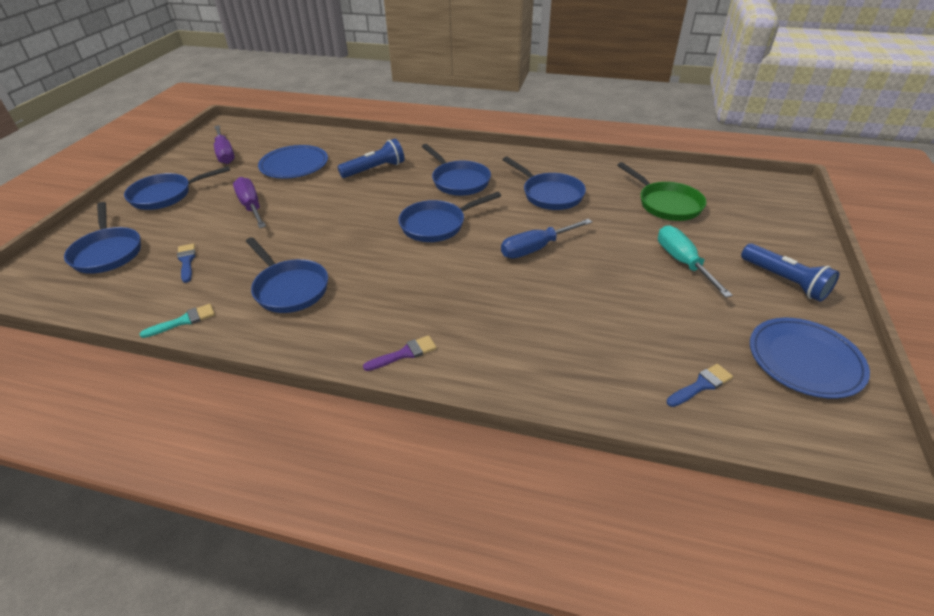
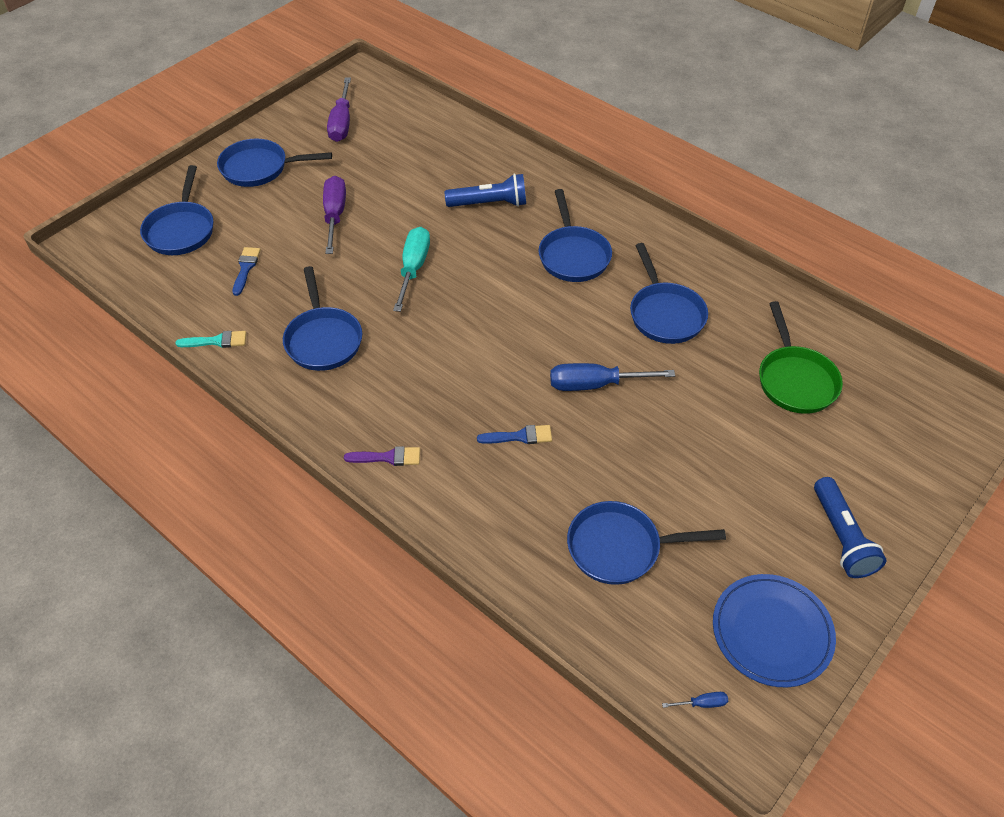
camera: 25 degrees right, 10 degrees up
blue plate [258,145,328,179] -> none
blue pan [398,192,501,242] -> blue pan moved to [567,501,726,585]
turquoise screwdriver [658,225,733,297] -> turquoise screwdriver moved to [393,227,430,312]
blue brush [667,364,733,407] -> blue brush moved to [477,425,552,444]
none -> blue screwdriver [662,692,728,708]

